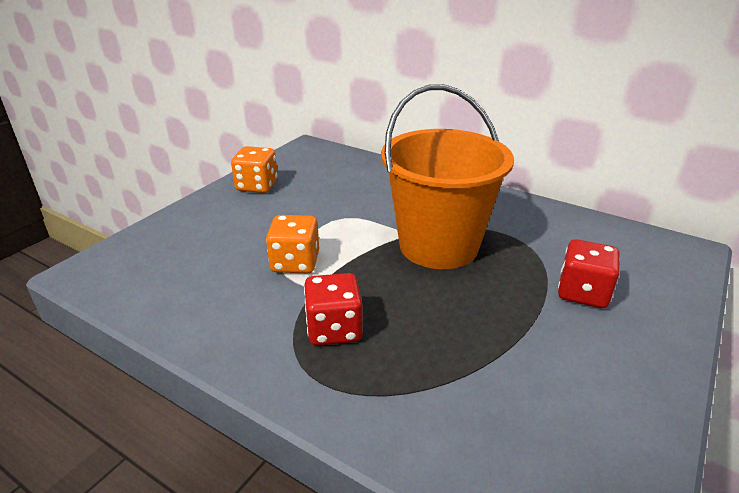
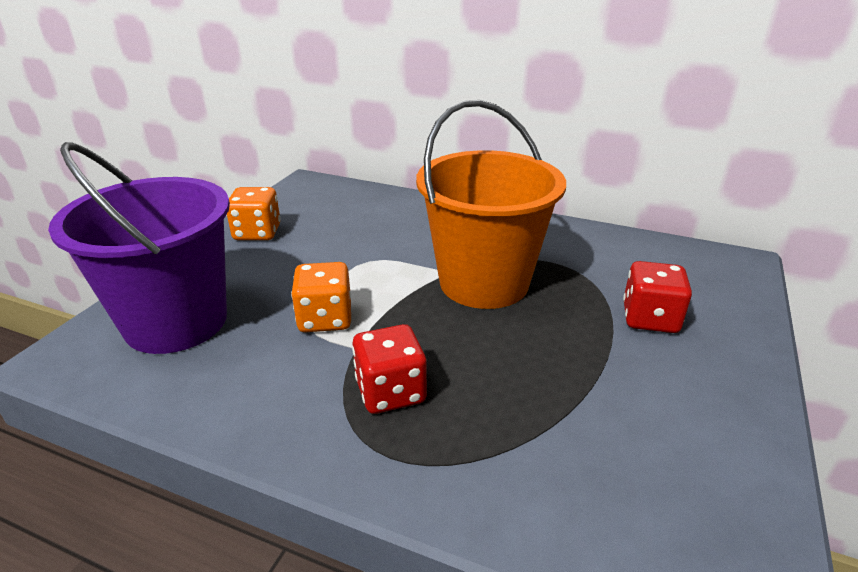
camera: 10 degrees left, 0 degrees up
none -> purple bucket [48,142,230,354]

